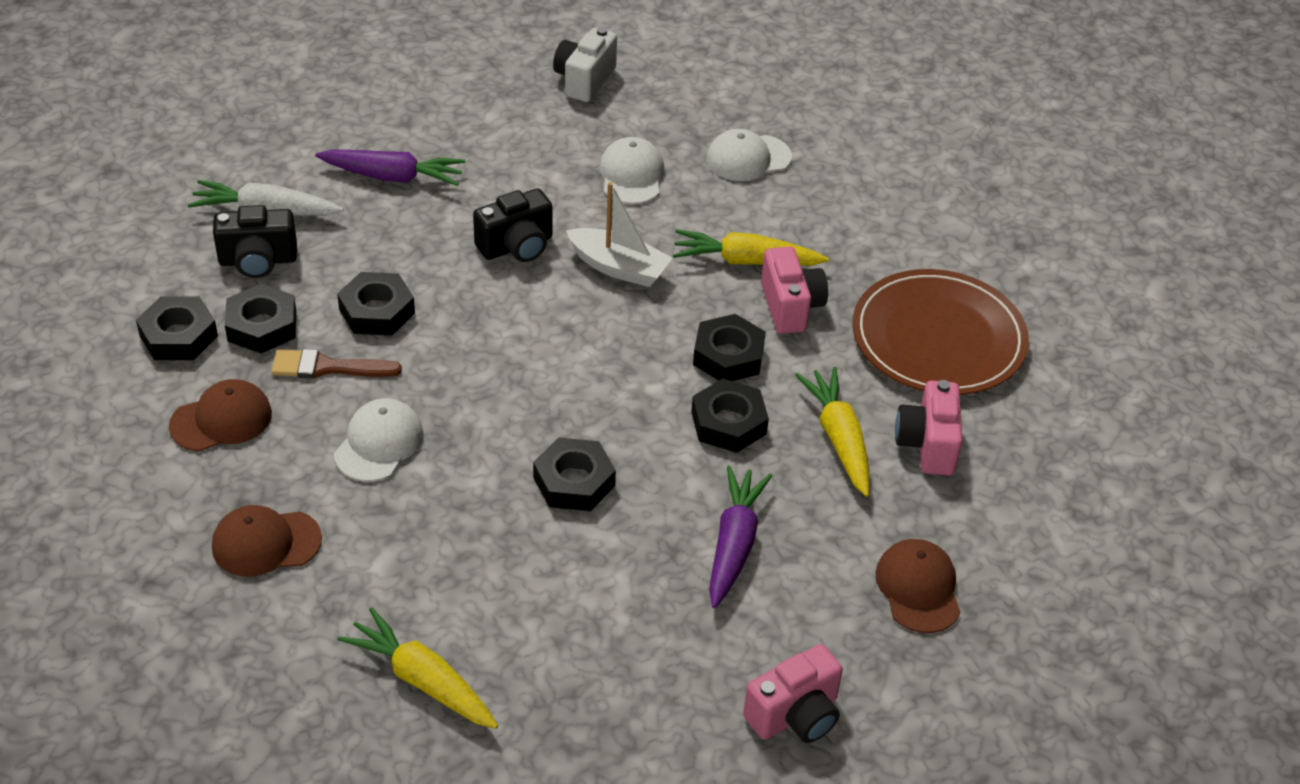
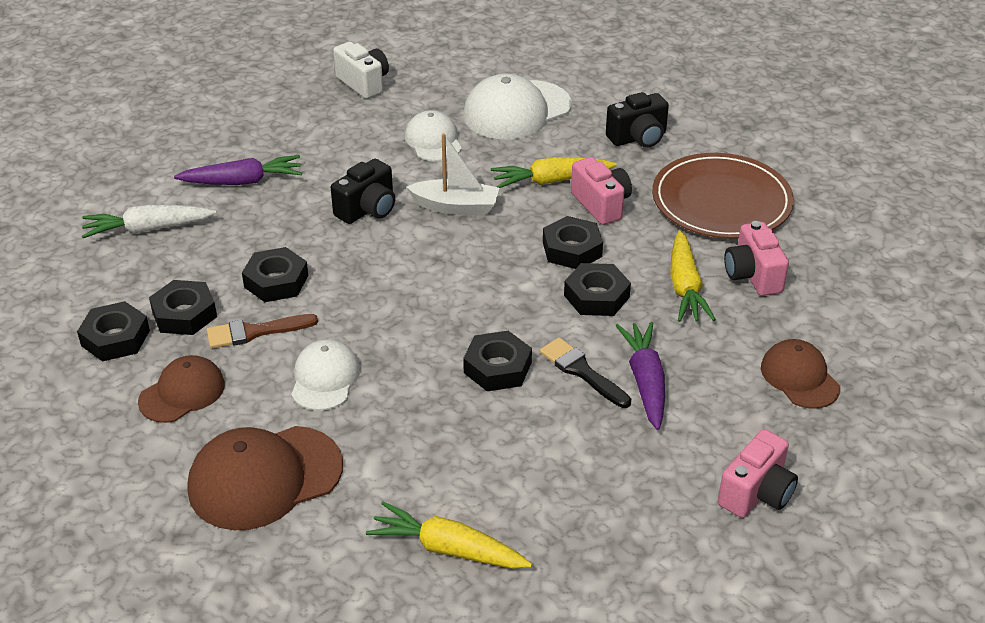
camera: 15 degrees left, 5 degrees down
brown cap [212,505,322,577] -> brown cap [187,426,343,530], size x1.63
black camera [213,205,297,278] -> black camera moved to [606,92,669,148]
white camera [553,27,617,102] -> white camera turned 135 degrees clockwise [333,42,389,99]
white cap [706,129,792,181] -> white cap [463,74,571,140], size x1.63
yellow carrot [795,367,870,497] -> yellow carrot turned 150 degrees counterclockwise [670,230,716,322]
none -> black brush [540,337,631,408]

